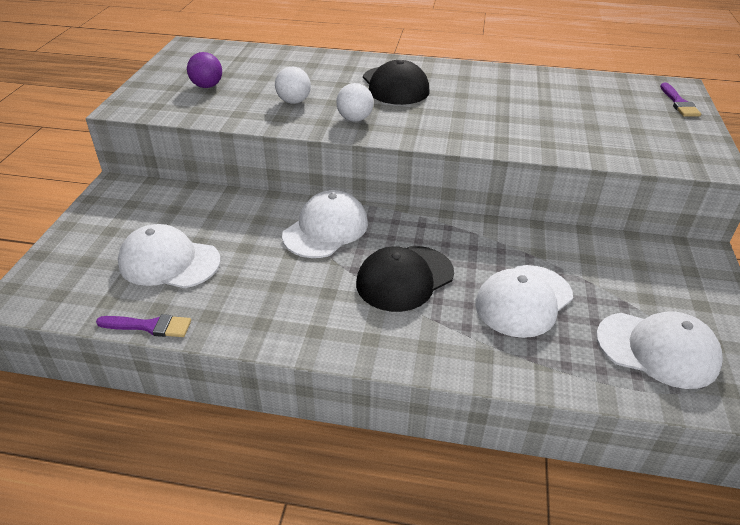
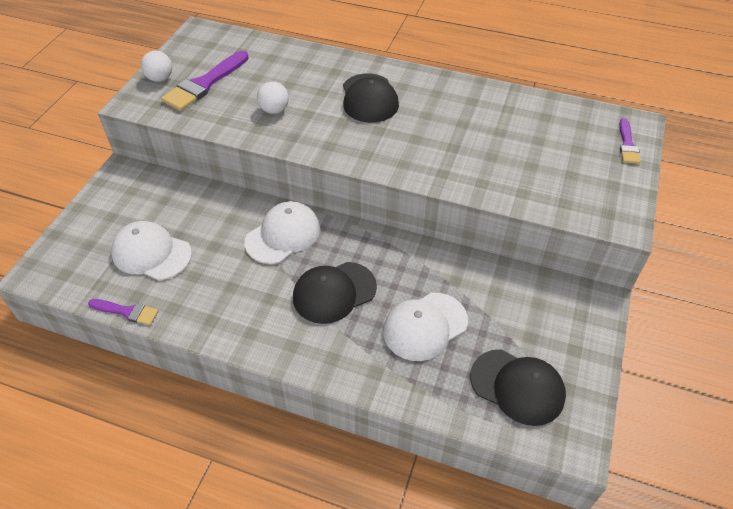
camera: 10 degrees right, 10 degrees up
purple ball [187,52,222,88] -> purple brush [161,51,249,111]
white ball [336,83,374,122] -> white ball moved to [141,50,172,82]
white cap [596,311,723,389] -> black cap [470,349,566,426]

